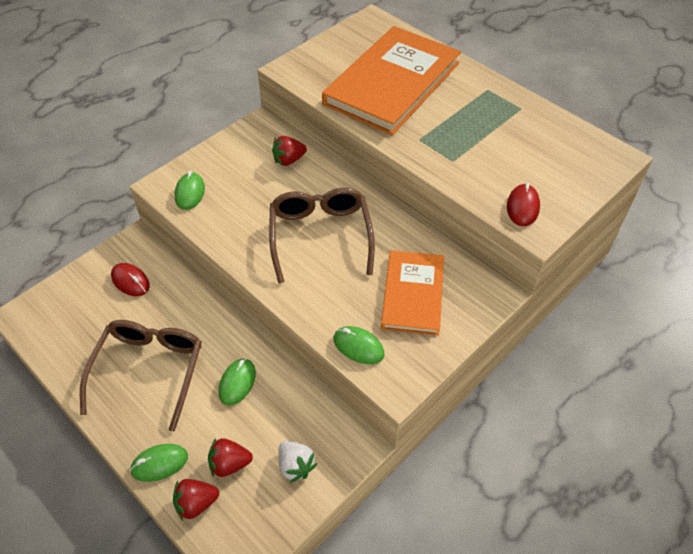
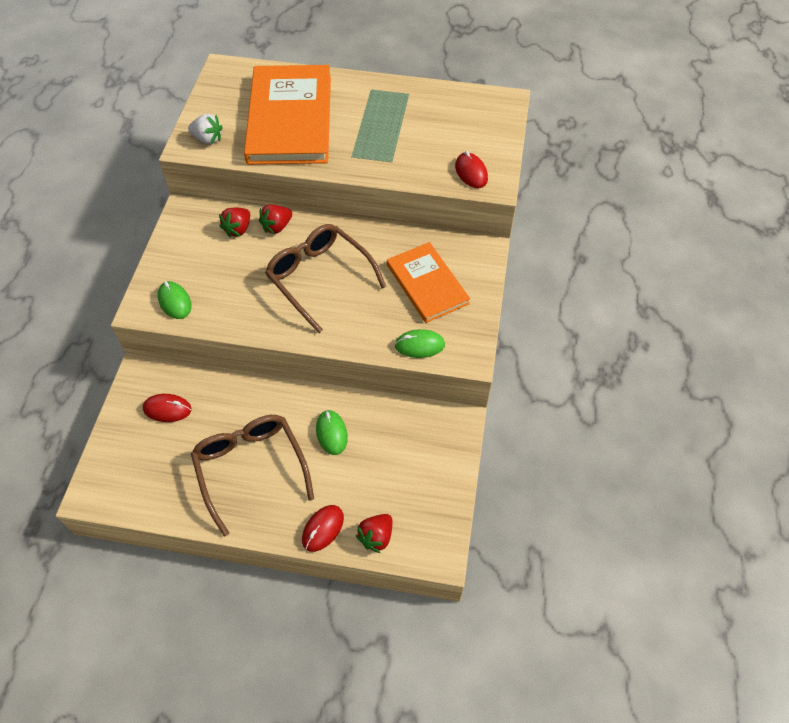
camera: 35 degrees left, 5 degrees up
green mouse [130,444,188,482] -> red mouse [302,505,344,552]
red strawberry [208,438,253,477] -> red strawberry moved to [259,204,292,235]
white strawberry [278,441,317,483] -> white strawberry moved to [188,114,223,144]

